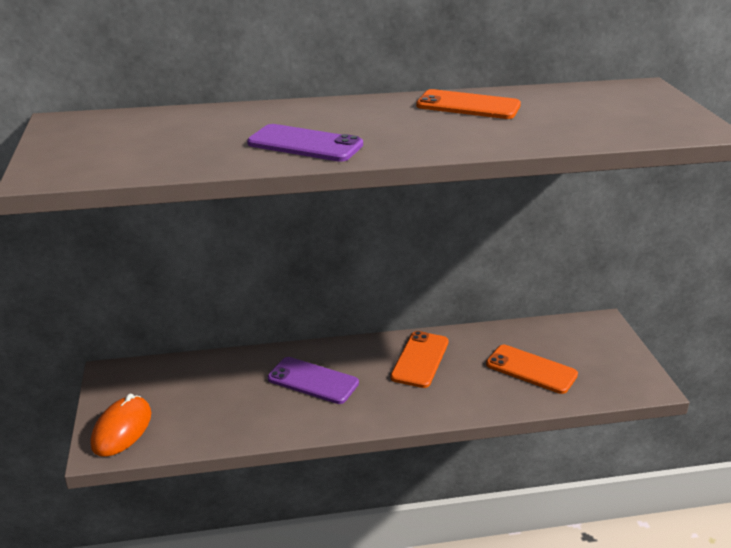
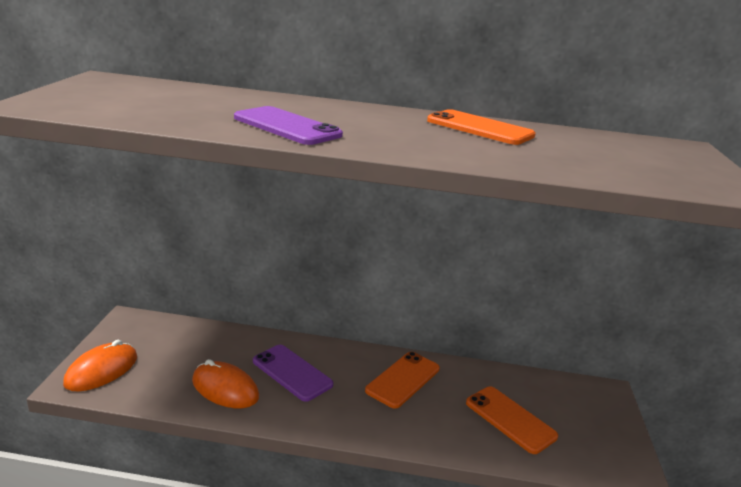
camera: 15 degrees right, 5 degrees down
none -> orange mouse [192,359,259,408]

